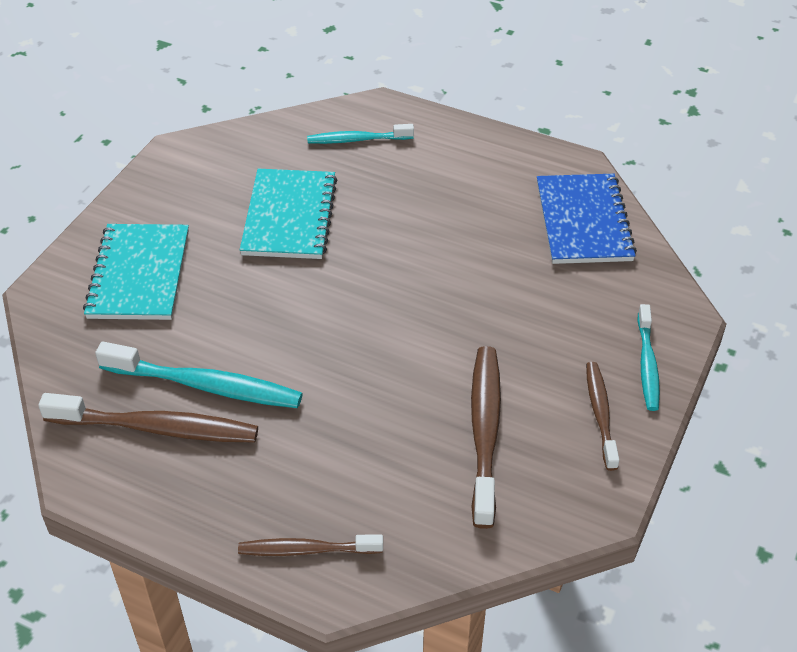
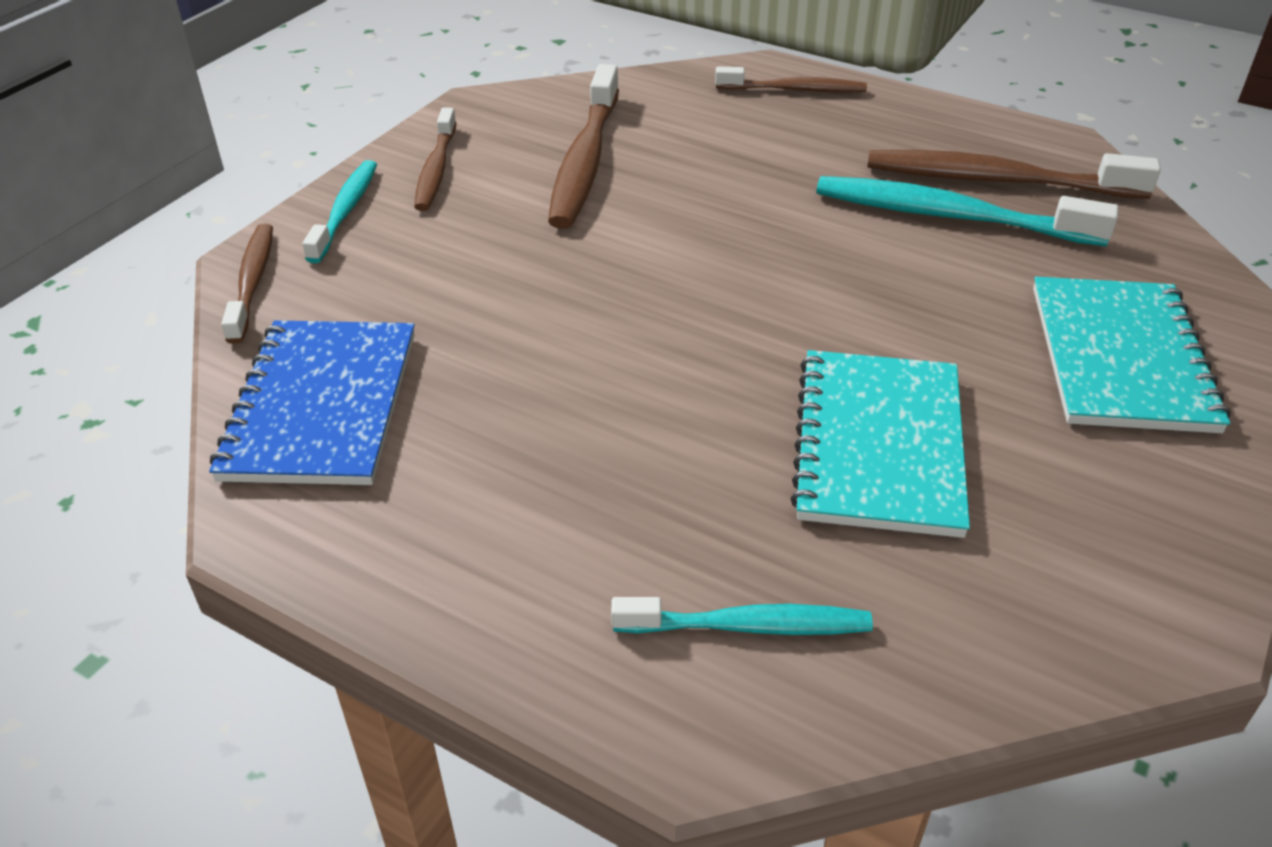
camera: 175 degrees left, 5 degrees down
none -> brown toothbrush [221,223,273,344]

